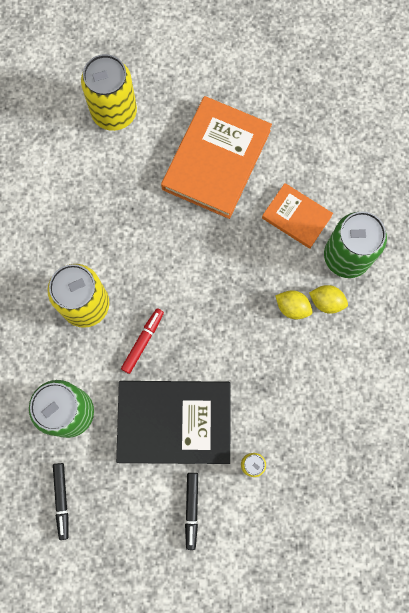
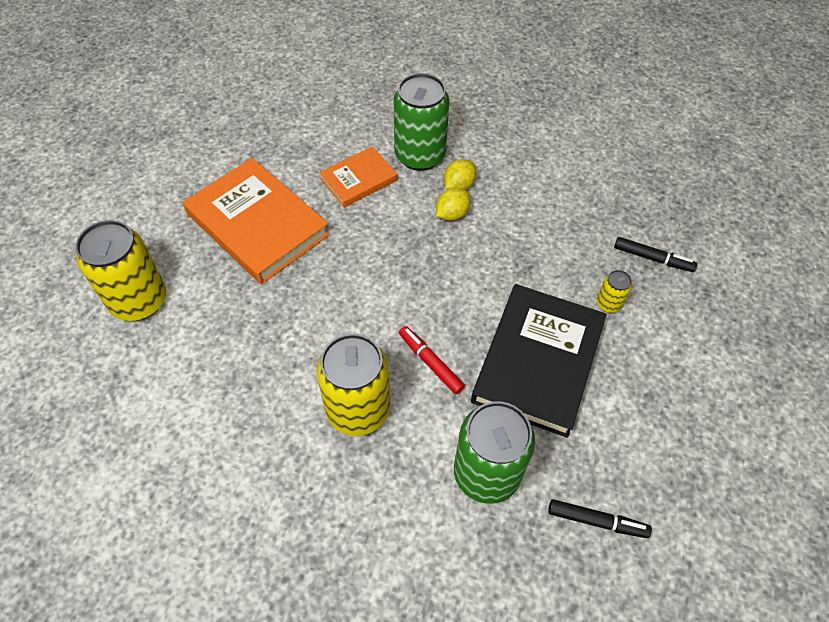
camera: 70 degrees left, 20 degrees down
black marker [185,473,198,550] -> black marker moved to [614,237,697,272]

